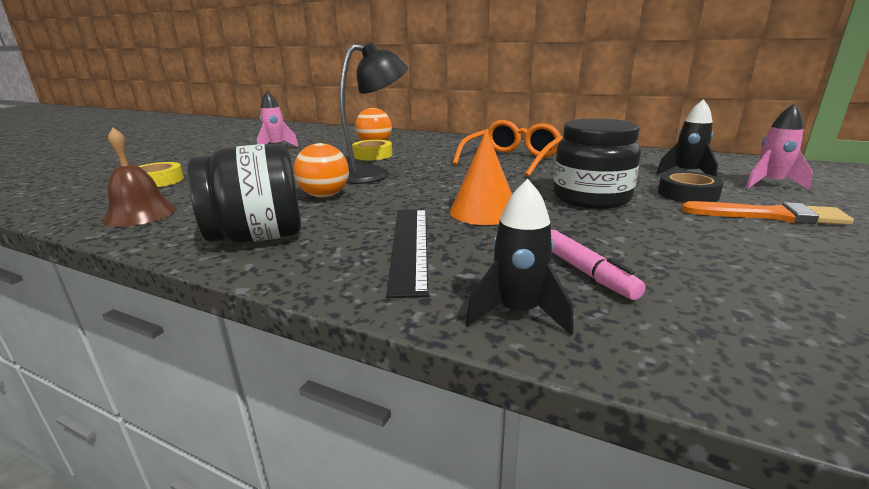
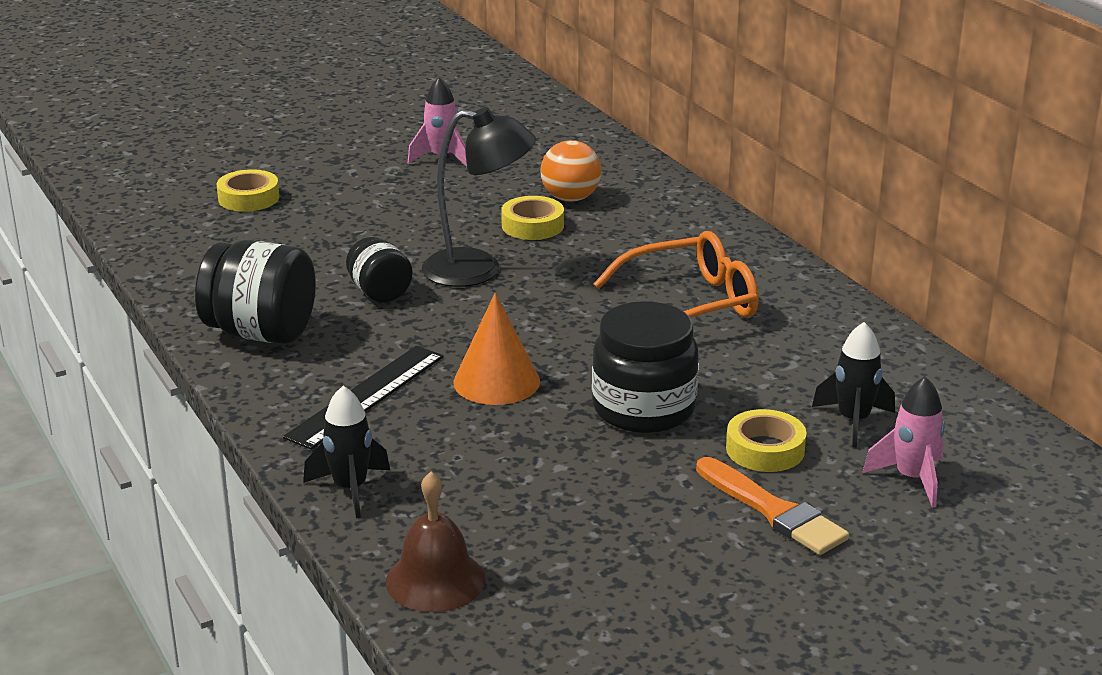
camera: 35 degrees right, 5 degrees up
brown bell [102,128,177,227] -> brown bell moved to [386,472,485,612]
orange ball [294,143,349,198] -> black jar [346,237,413,303]
pink marker [551,230,646,300] -> none
black tape [658,171,724,203] -> yellow tape [726,409,806,472]

